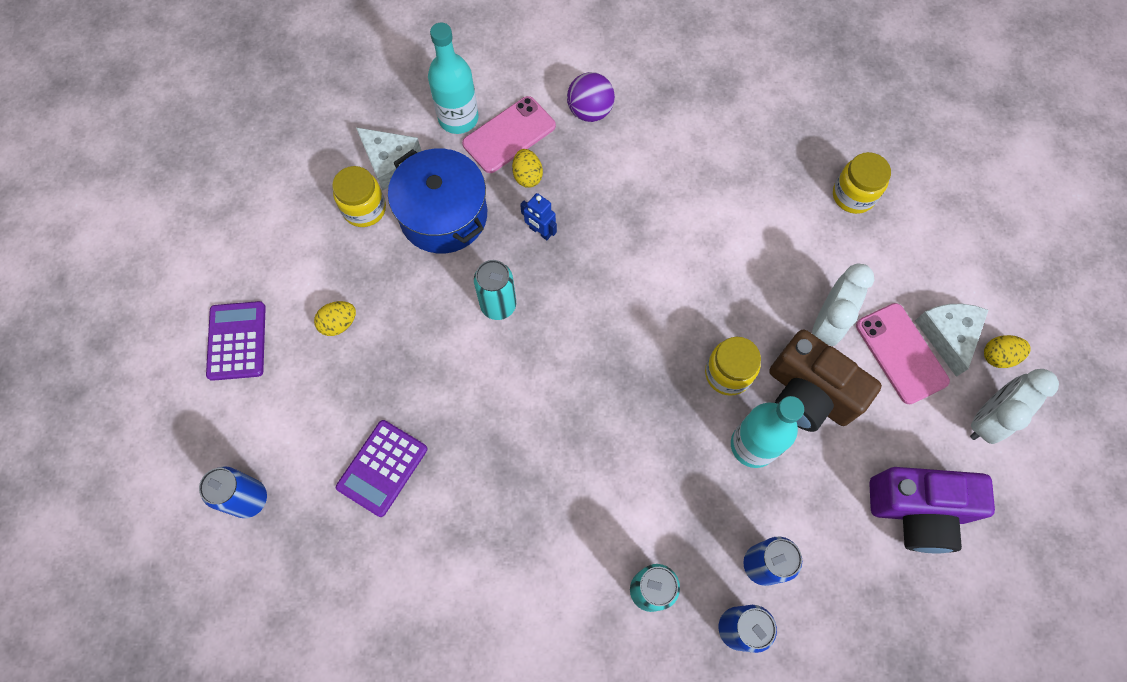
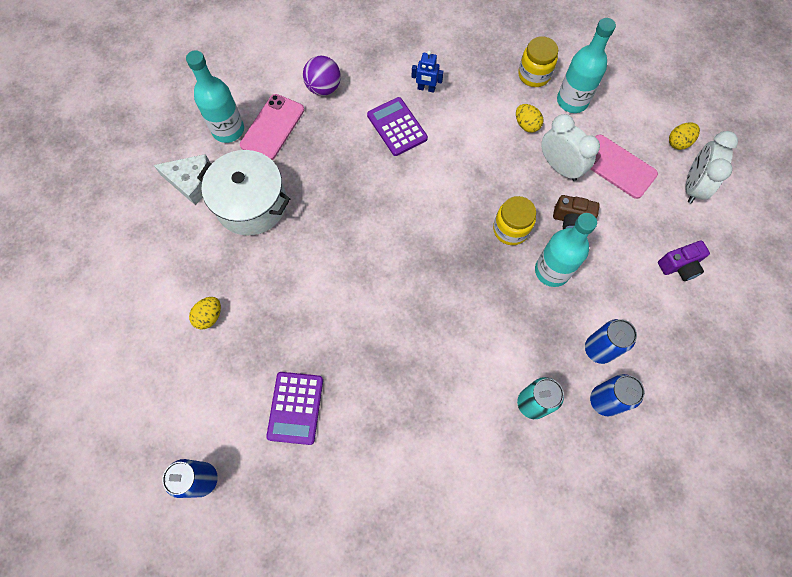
camera: 25 degrees left, 0 degrees up
purple calculator [206,301,266,381] -> purple calculator moved to [367,97,428,156]
yellow jar [332,166,386,227] -> none
blue pot [388,148,487,254] -> white pot [197,150,291,235]
turquoise can [474,260,516,320] -> none
yellow egg [512,149,543,188] -> yellow egg moved to [516,104,544,133]
blue robot [520,193,557,240] -> blue robot moved to [412,51,444,93]
brown camera [769,329,882,432] -> brown camera [553,195,600,229], size x0.55
white clock [812,264,874,346] -> white clock turned 45 degrees counterclockwise [541,114,600,181]
purple camera [869,467,995,554] -> purple camera [658,241,710,281], size x0.55
white cheese [915,304,988,377] -> none
none -> turquoise bottle [557,18,616,113]

